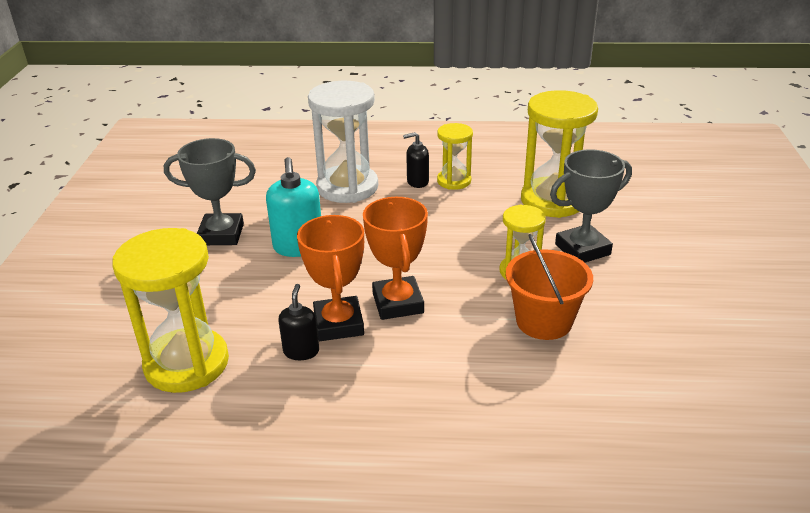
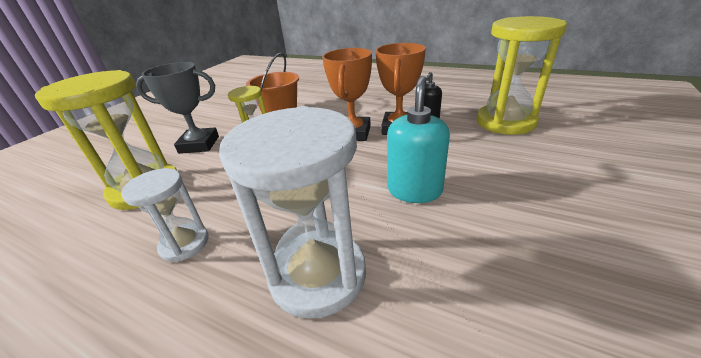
camera: 155 degrees left, 0 degrees up
grey trophy [164,138,256,245] -> none
black soap dispenser [403,132,429,188] -> none
yellow hourglass [437,123,473,190] -> white hourglass [121,168,209,262]

